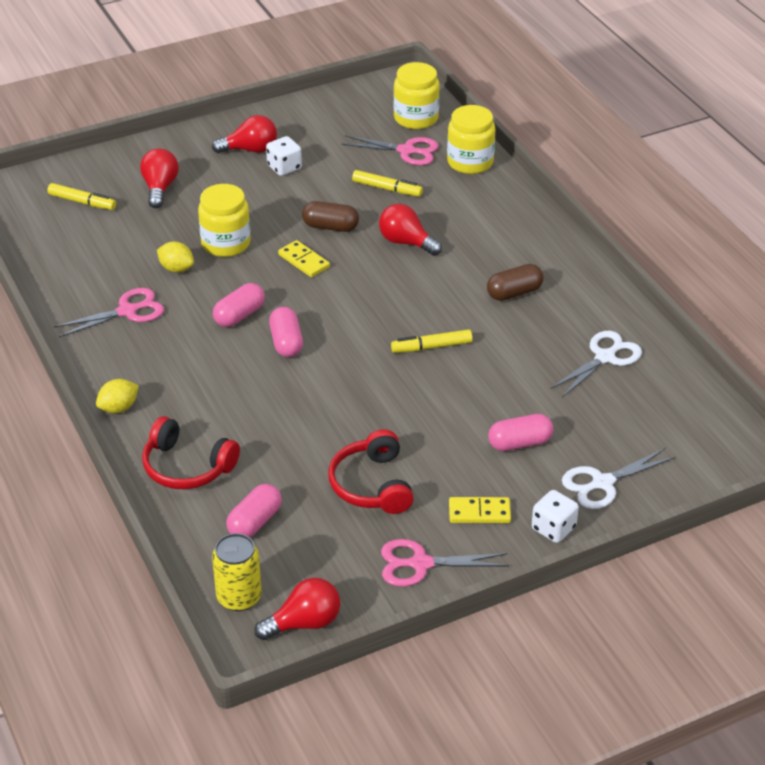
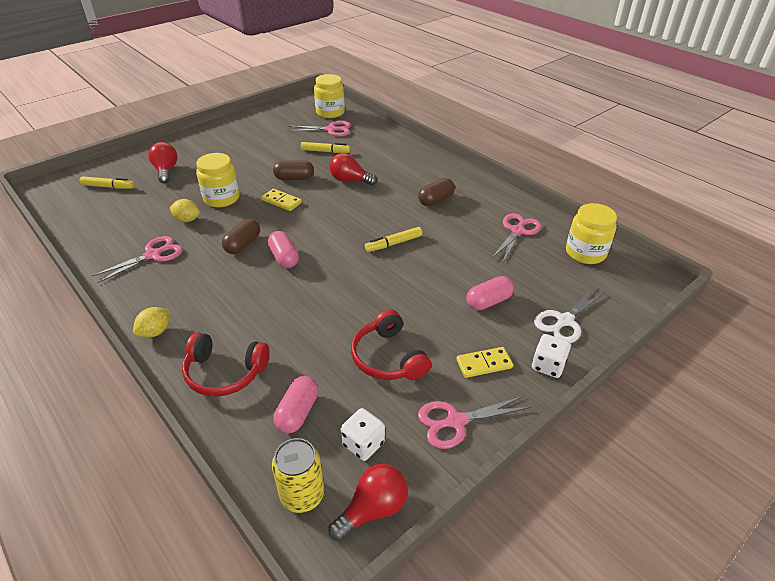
camera: 15 degrees left, 0 degrees up
red light bulb [212,115,277,153] -> none
pink capsule [213,283,265,327] -> brown capsule [222,218,260,254]
white dice [266,136,302,176] -> white dice moved to [341,408,385,461]
yellow jar [447,105,495,174] -> yellow jar moved to [566,203,617,264]
white scissors [550,331,642,397] -> pink scissors [492,213,541,262]

